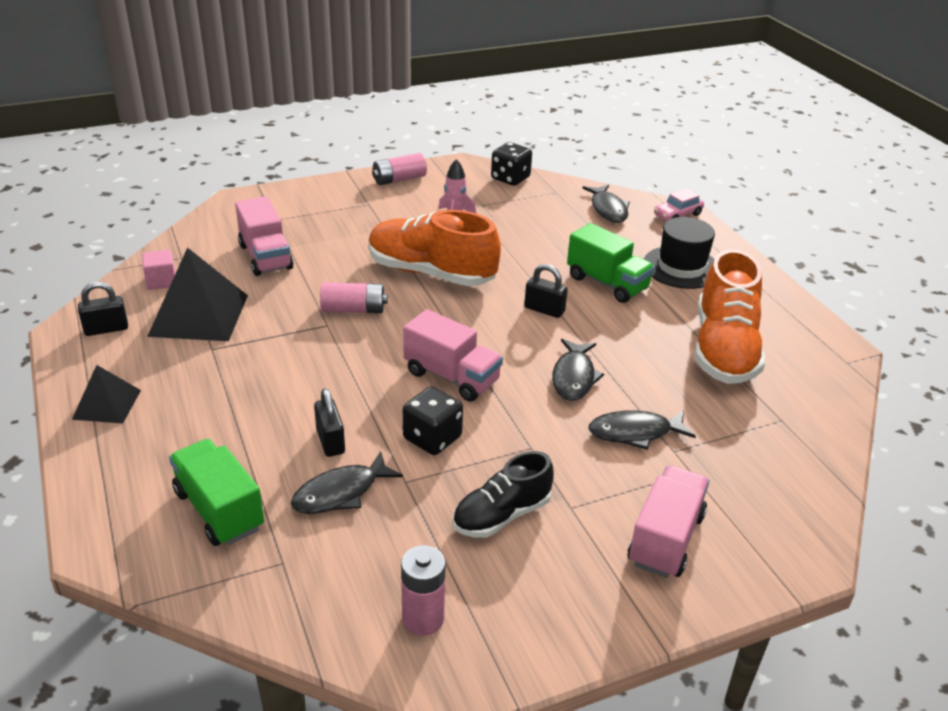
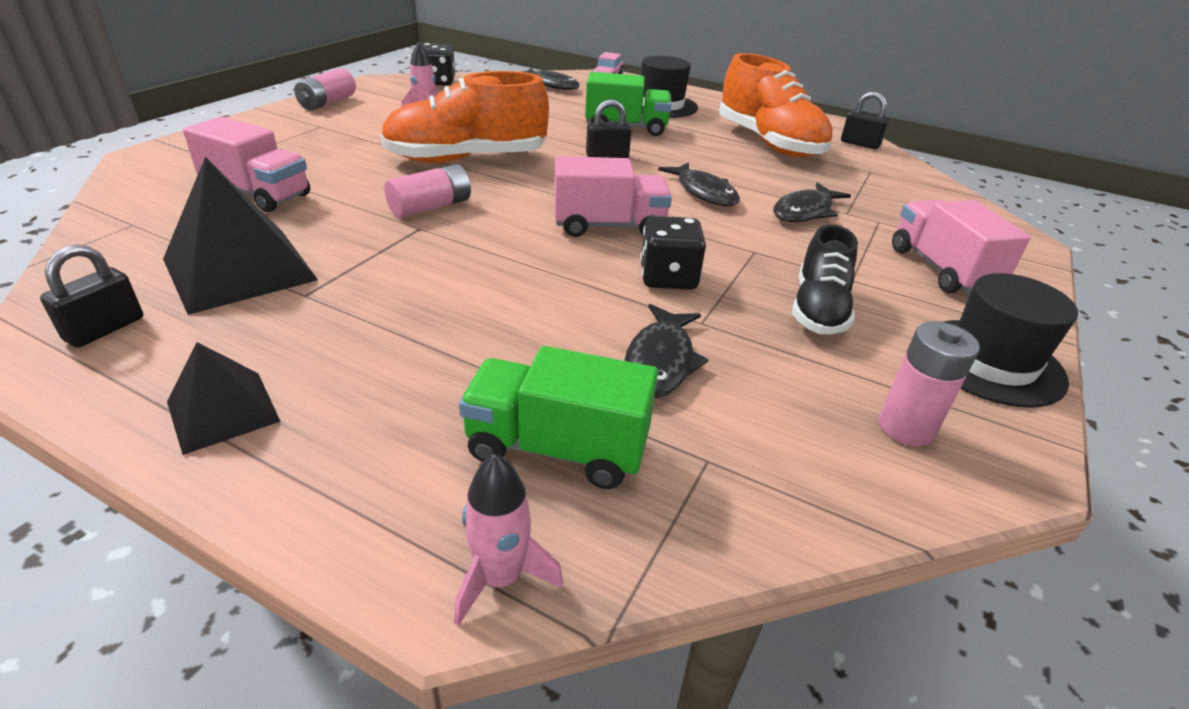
camera: 40 degrees left, 0 degrees up
pink cube [142,250,175,290] -> none
black padlock [314,388,345,457] -> black padlock moved to [841,92,889,149]
none -> pink rocket [454,454,563,626]
none -> black hat [944,273,1078,408]

